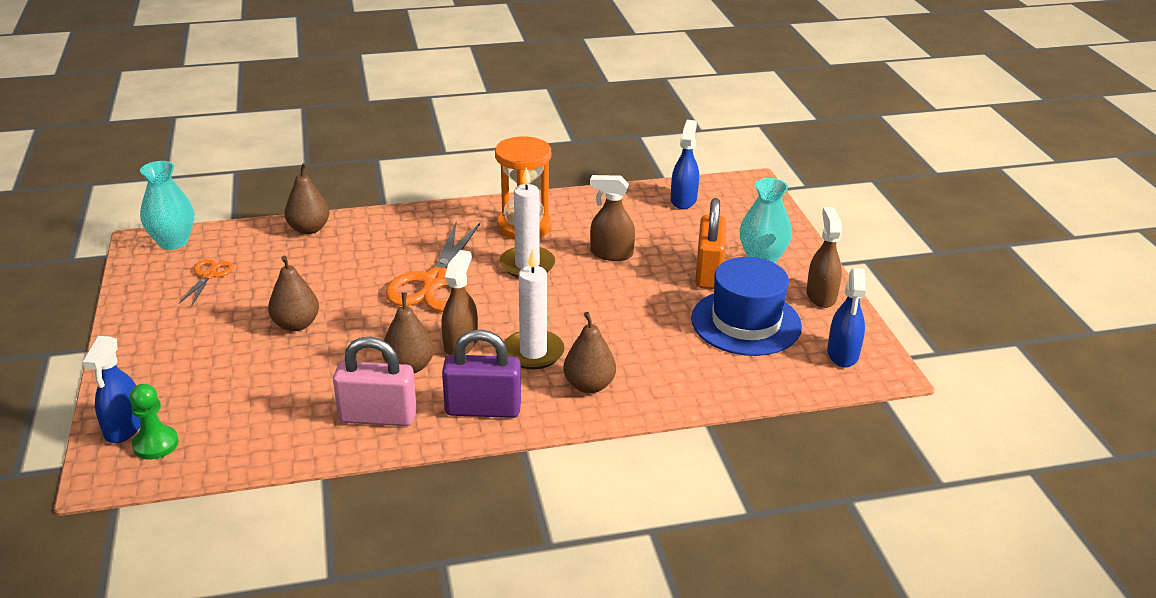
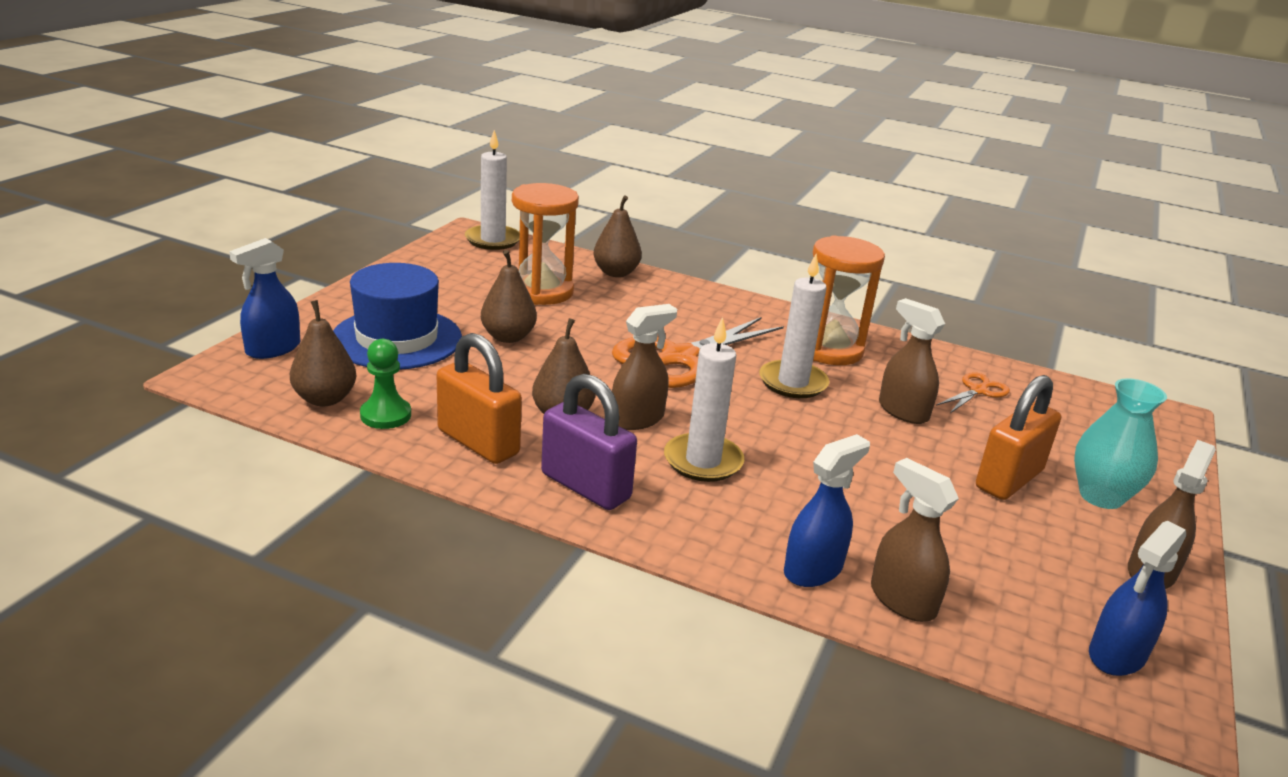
camera: 35 degrees right, 5 degrees down
green pawn [129,384,179,460] -> green pawn moved to [360,339,411,429]
turquoise vase [140,161,194,250] -> white candle [465,130,520,250]
orange scissors [179,259,234,306] -> orange scissors moved to [936,372,1010,413]
pink padlock [333,337,417,426] -> orange padlock [437,333,522,464]
brown pear [563,312,616,393] -> brown pear moved to [290,300,356,406]
blue spray bottle [671,120,699,209] -> blue spray bottle moved to [784,434,870,587]
blue hat [691,257,802,356] -> blue hat moved to [333,263,462,369]
none -> orange hourglass [512,183,579,305]
none -> brown spray bottle [871,458,959,622]

